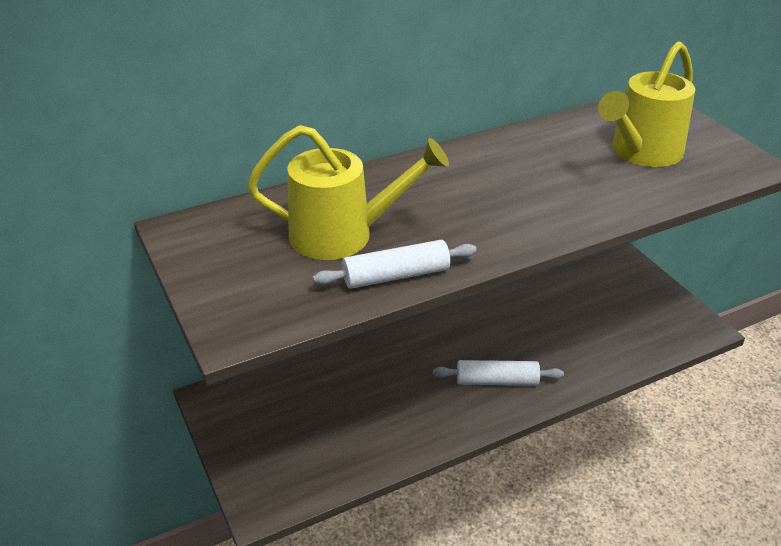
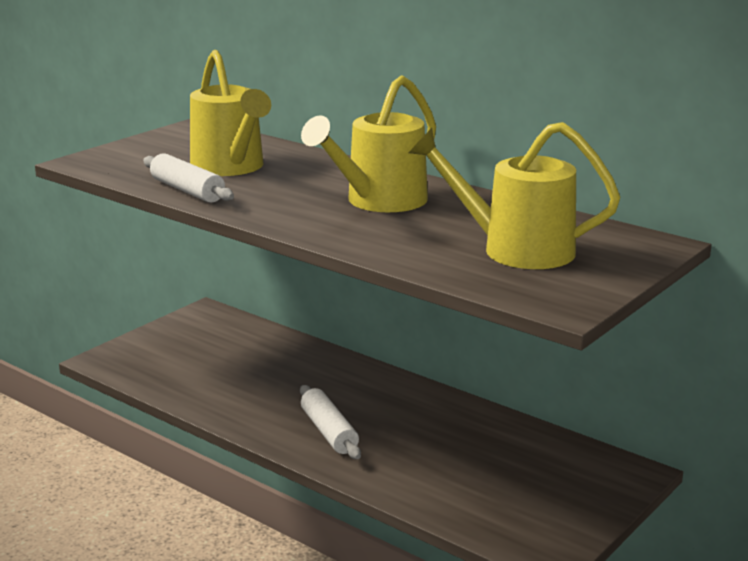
camera: 65 degrees right, 15 degrees down
none -> yellow watering can [301,75,436,212]

